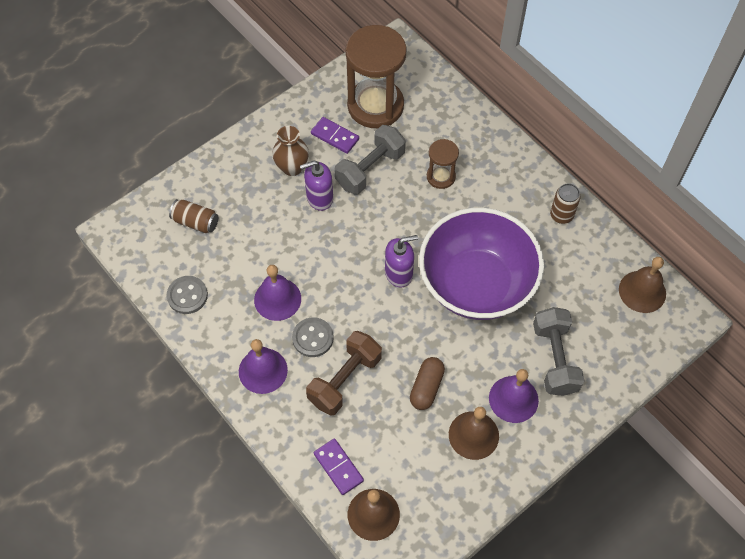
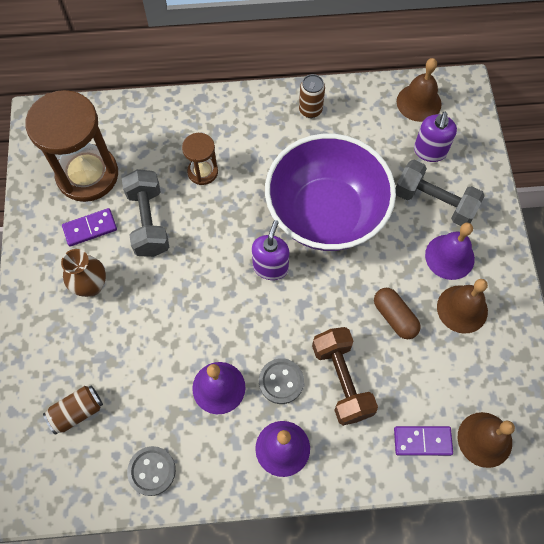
camera: 55 degrees left, 5 degrees up
purple soap dispenser [300,160,333,211] -> purple soap dispenser moved to [414,112,457,162]

